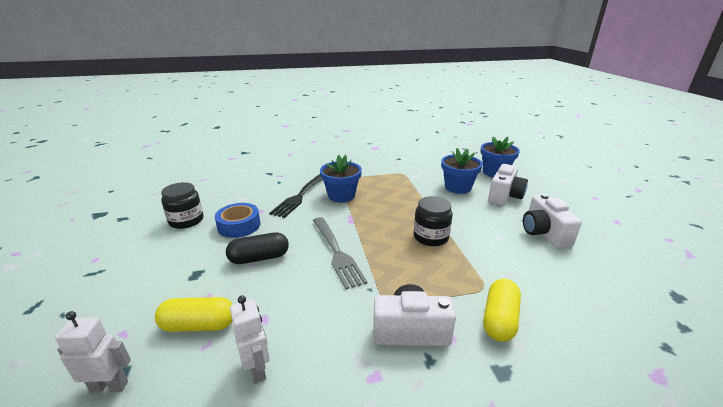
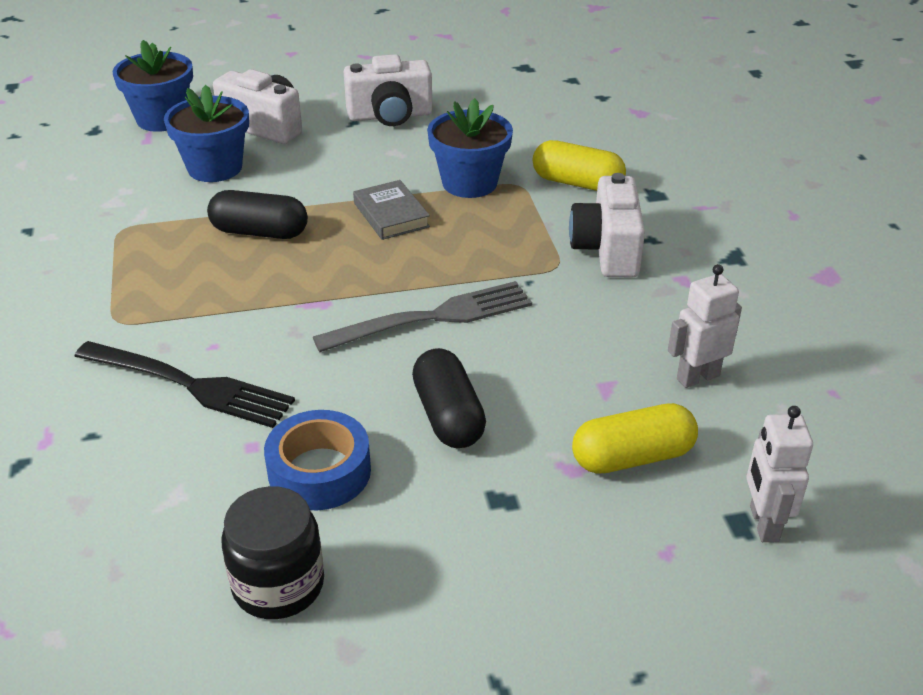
camera: 90 degrees left, 10 degrees up
yellow capsule [155,297,233,332] -> yellow capsule turned 75 degrees clockwise [572,403,698,474]
blue flower pot [320,155,362,203] -> blue flower pot moved to [427,98,513,198]
black jar [414,196,453,246] -> grey book [353,180,430,240]
none -> black capsule [207,190,308,239]

